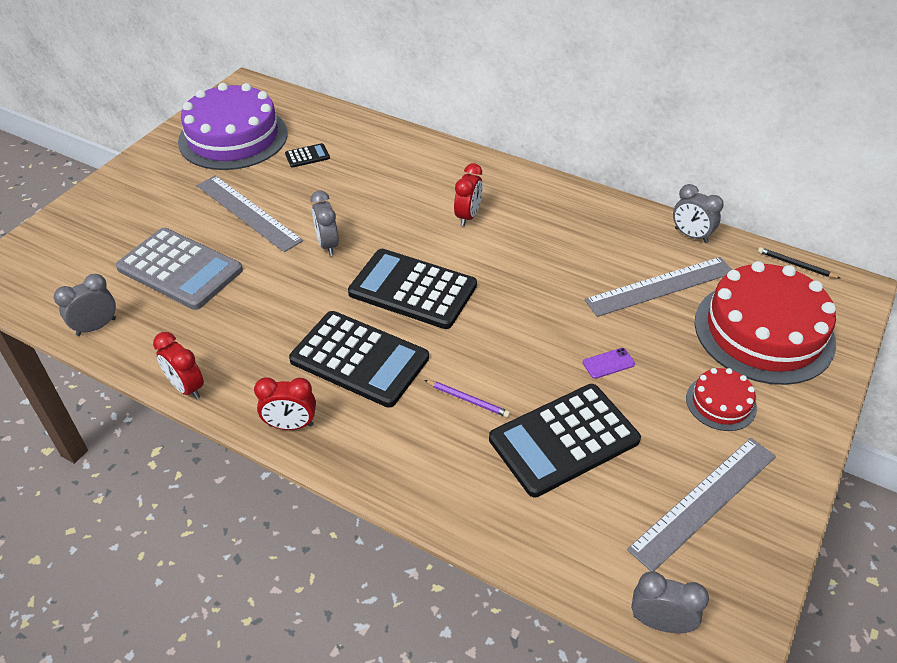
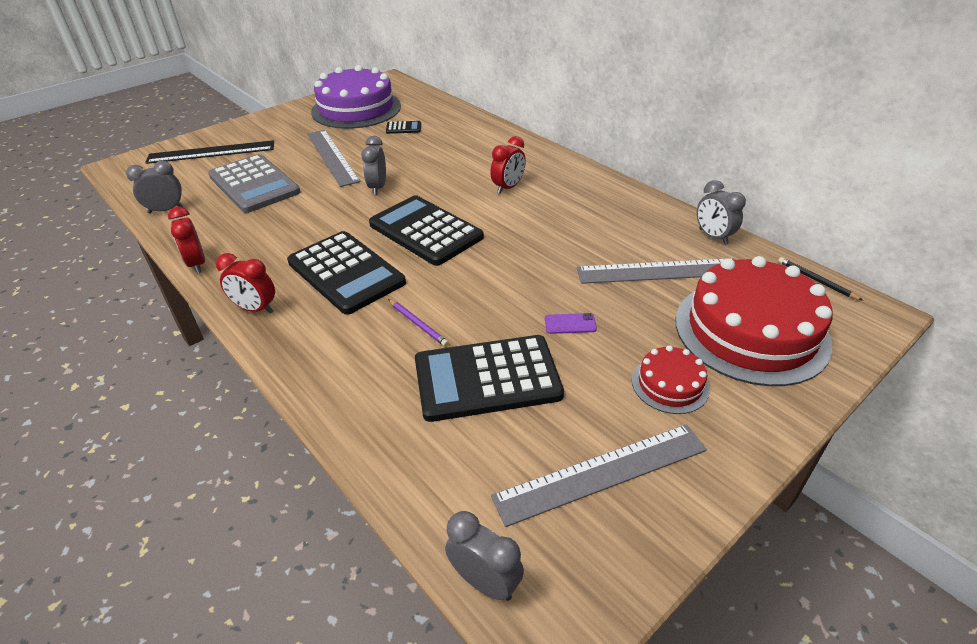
camera: 20 degrees right, 5 degrees down
none -> black ruler [145,140,274,164]

